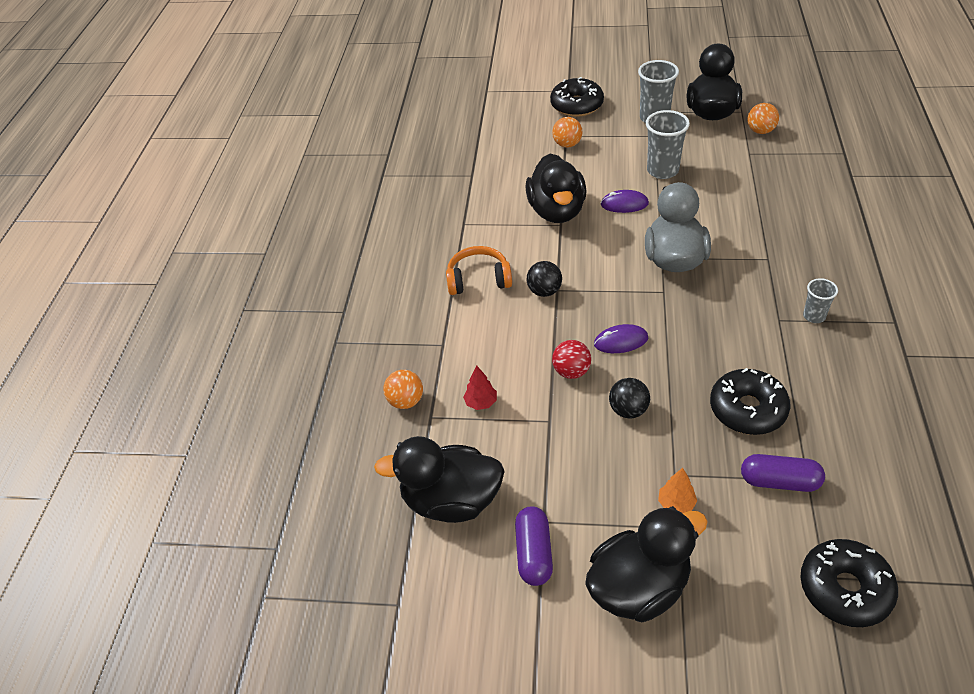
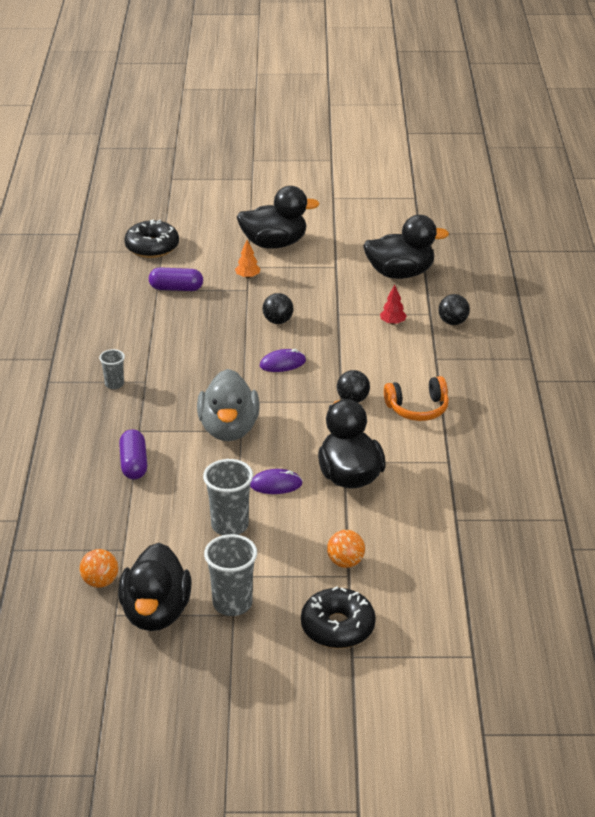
camera: 170 degrees right, 10 degrees down
orange ball [383,370,423,409] -> black ball [438,294,470,325]
purple capsule [515,506,553,586] -> purple capsule moved to [119,429,147,479]
red ball [552,340,591,379] -> none
black duck [585,506,708,622] -> black duck turned 150 degrees counterclockwise [237,186,320,249]
black donut [710,368,791,435] -> none

